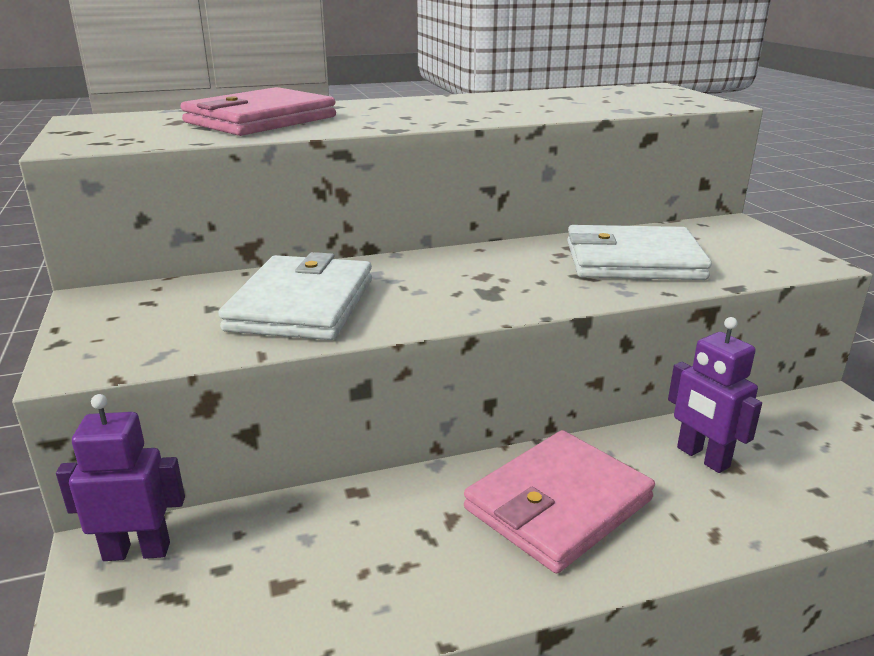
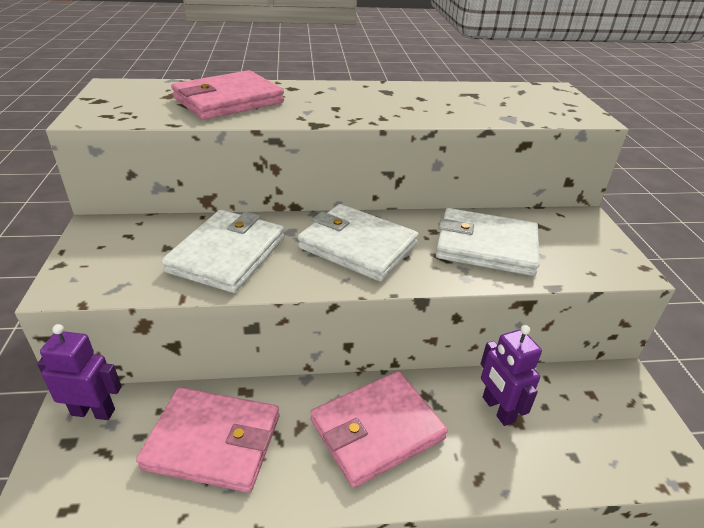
camera: 10 degrees right, 10 degrees up
none -> pink wallet [136,387,279,493]
none -> white wallet [297,204,419,282]

